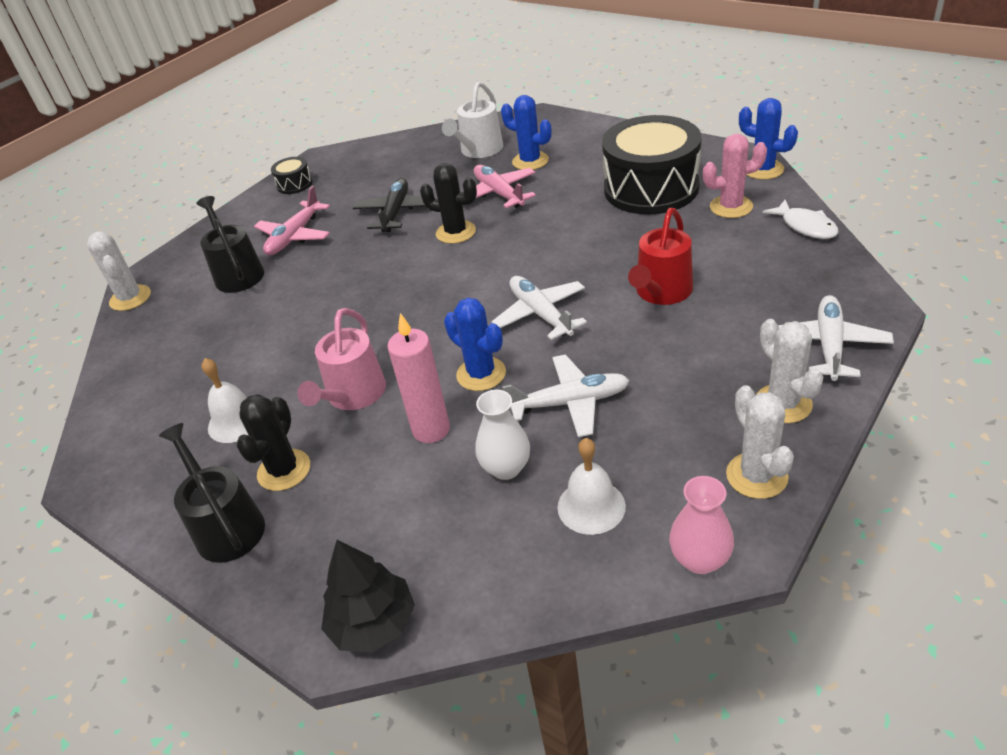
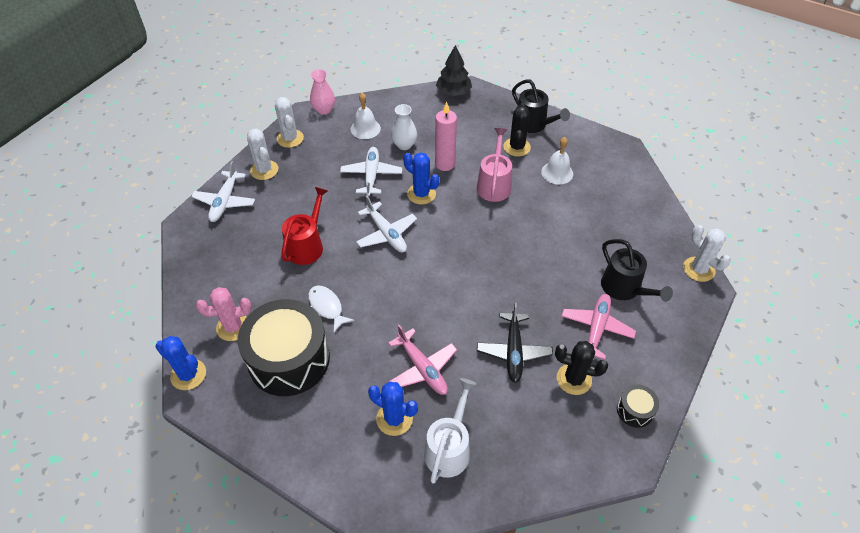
camera: 170 degrees right, 10 degrees up
black cactus [420,163,477,244] -> black cactus moved to [555,341,608,395]
white plane [502,354,630,437] -> white plane turned 105 degrees clockwise [340,147,402,196]
white fish [763,200,838,239] -> white fish moved to [308,285,354,332]

